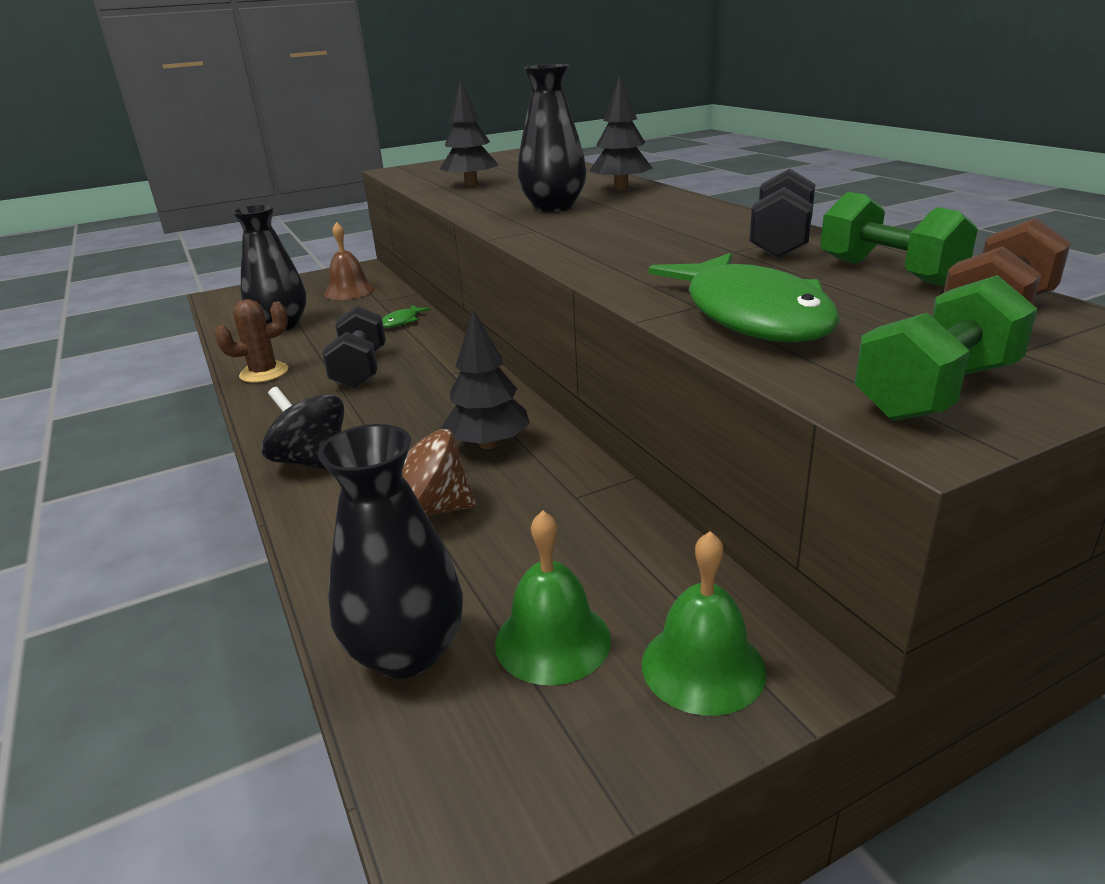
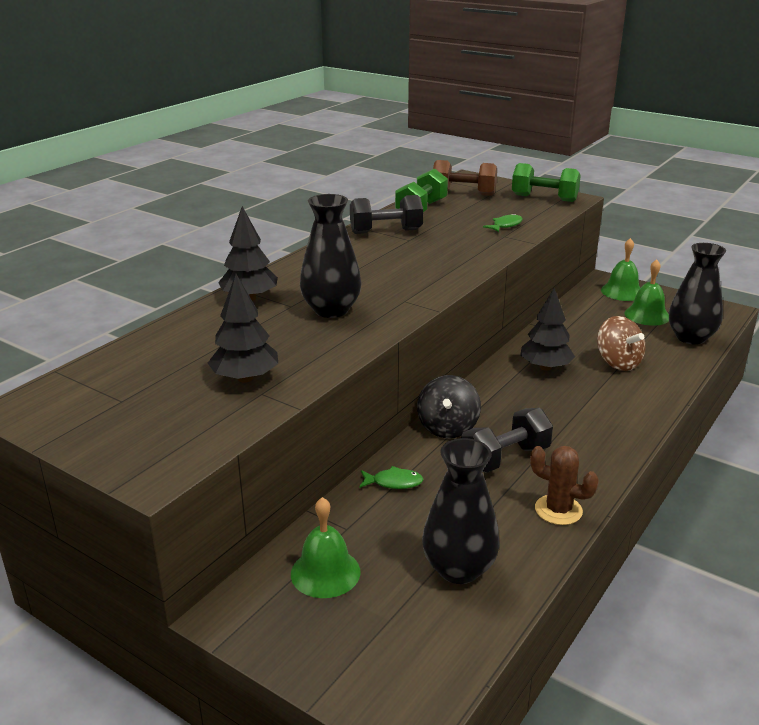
camera: 120 degrees left, 0 degrees up
black spinning top [261,387,344,469] -> black spinning top moved to [417,375,481,438]
brown bell [324,222,375,300] -> green bell [291,497,361,598]
green fish [649,253,840,342] -> green fish [483,214,523,232], size x0.41

